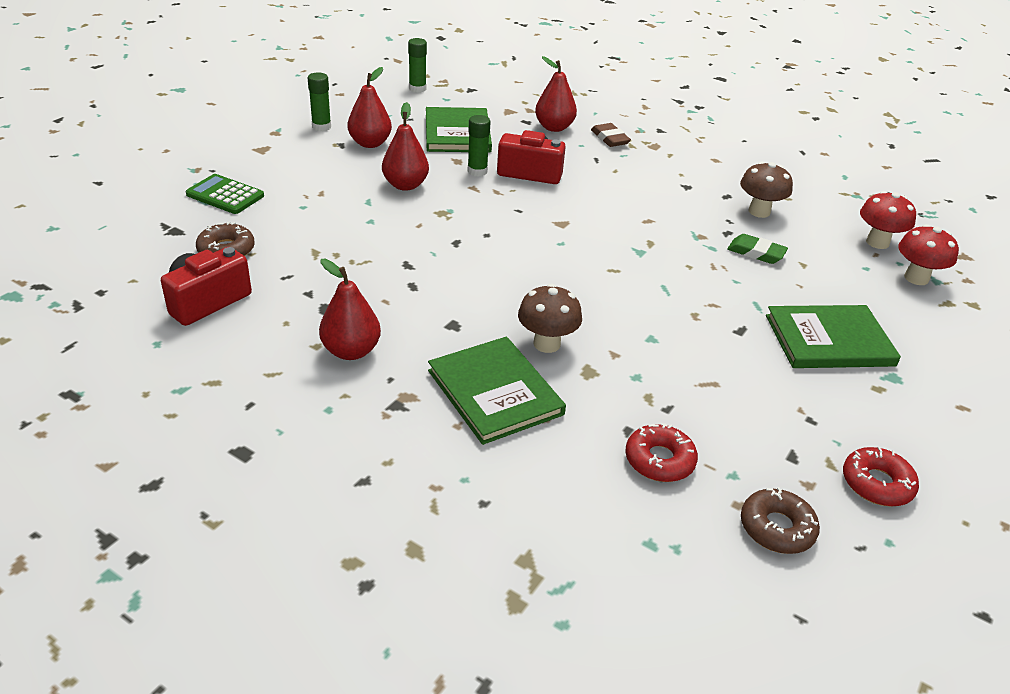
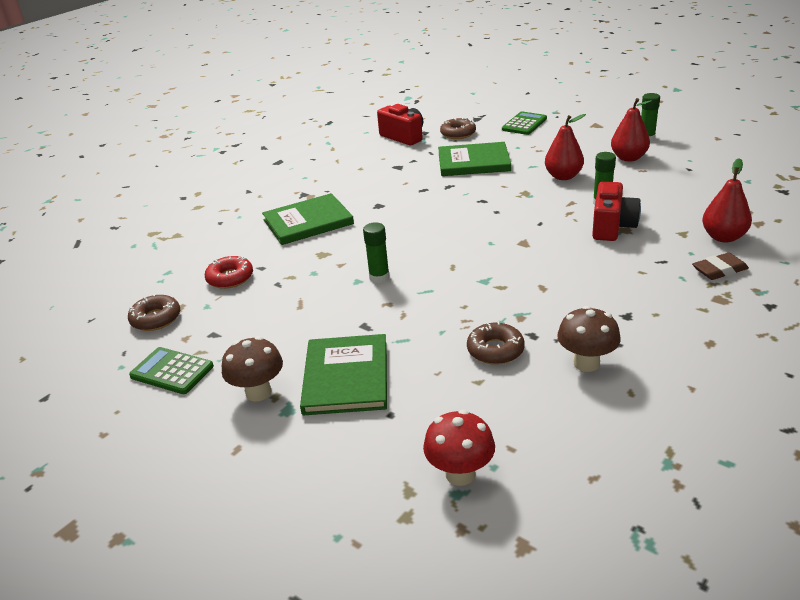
camera: 100 degrees right, 5 degrees down
red pear [319,259,381,360] -> none
green glue stick [408,38,427,93] -> green glue stick moved to [363,222,390,283]
green book [426,107,492,153] -> green book moved to [438,142,511,176]
brown mushroom [518,284,582,353] -> brown mushroom moved to [222,336,283,402]
green eraser [727,234,788,264] -> brown donut [467,321,525,365]
red donut [843,447,919,507] -> green calculator [129,347,214,394]
red mushroom [860,191,916,249] -> none

